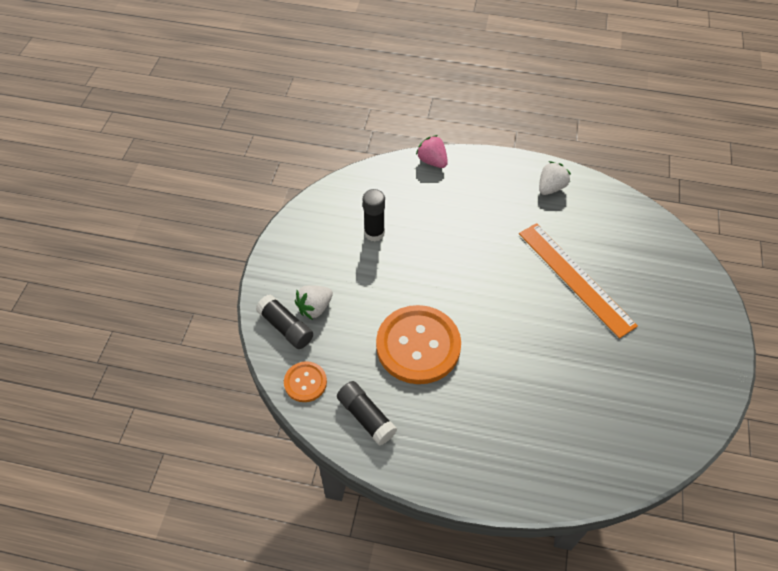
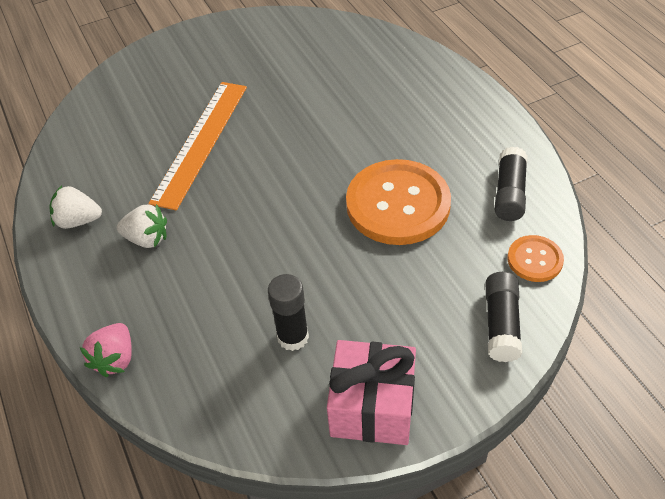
camera: 125 degrees left, 5 degrees down
white strawberry [295,285,333,320] -> white strawberry moved to [117,204,167,248]
none -> pink gift [327,340,416,445]

